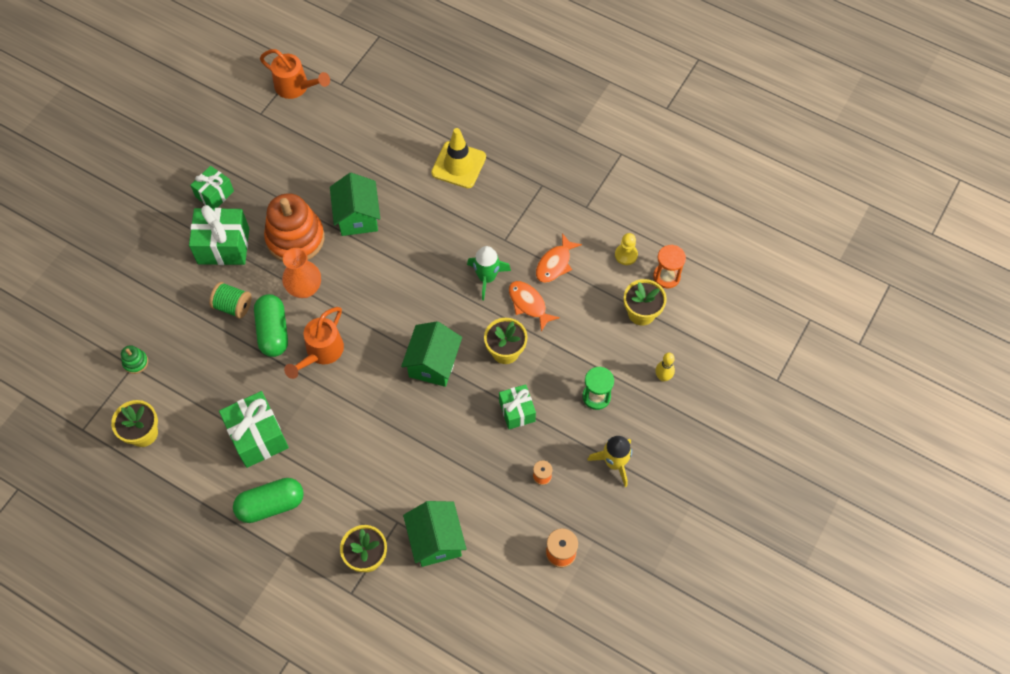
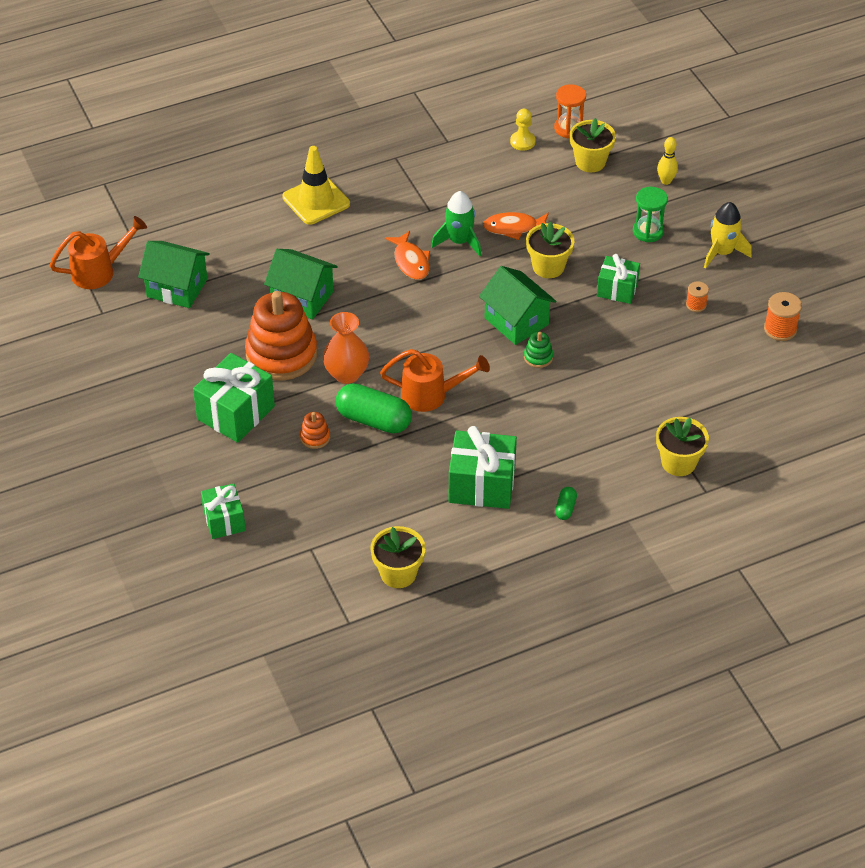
camera: 55 degrees left, 15 degrees down
green stacking toy [121,345,148,374] -> green stacking toy moved to [524,332,553,368]
green gift [190,166,234,209] -> green gift moved to [201,483,246,539]
green spool [209,282,252,319] -> orange stacking toy [300,412,330,449]
green capsule [233,478,304,523] -> green capsule [555,487,577,520], size x0.46
orange watering can [284,307,344,379] -> orange watering can turned 60 degrees counterclockwise [380,349,490,412]
green house [403,501,466,567] -> green house moved to [138,241,210,308]
orange fish [536,233,582,283] -> orange fish moved to [385,231,430,280]

